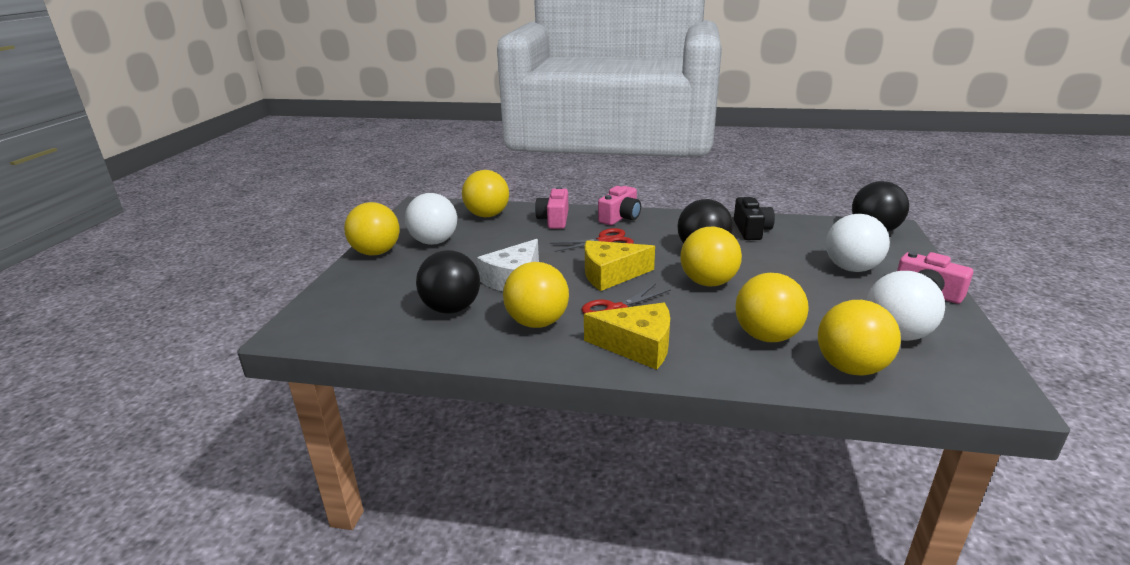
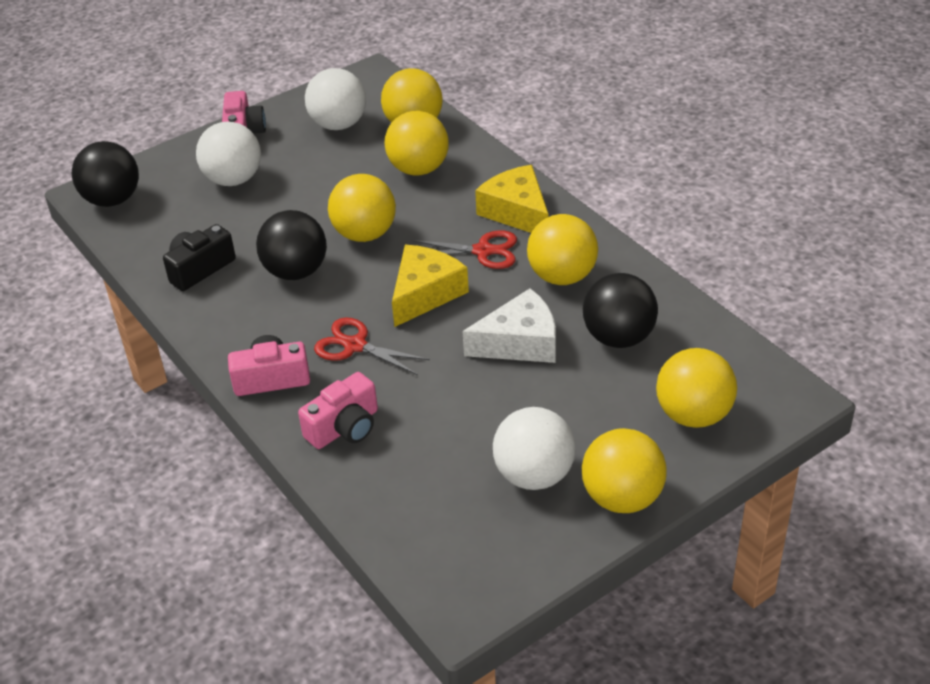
camera: 135 degrees left, 15 degrees up
yellow ball [462,170,509,217] -> yellow ball moved to [656,348,737,428]
yellow cheese [585,240,655,291] -> yellow cheese turned 90 degrees counterclockwise [392,245,469,327]

